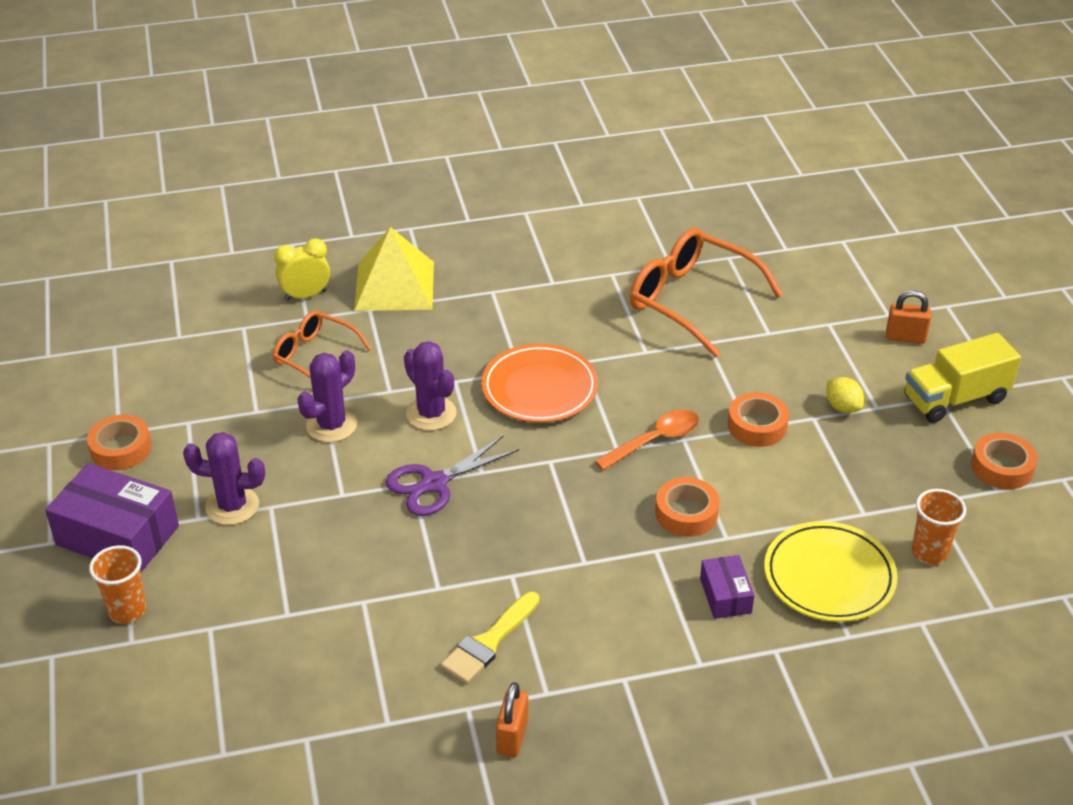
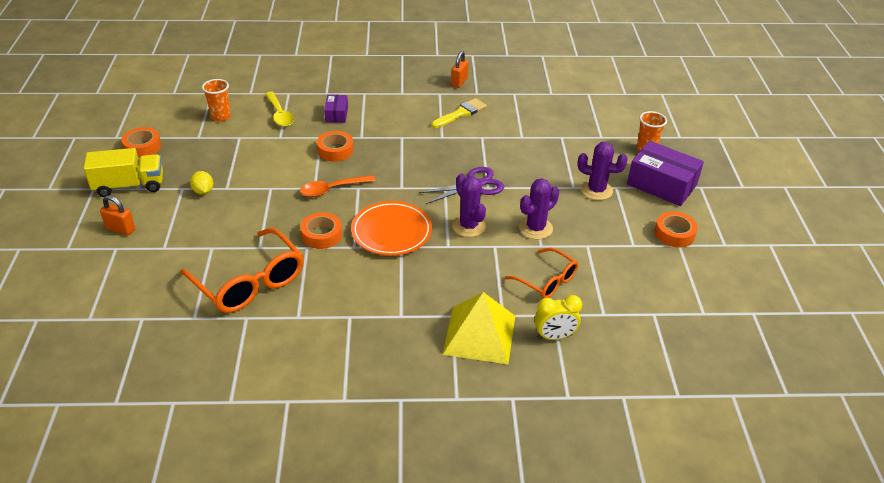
camera: 170 degrees left, 0 degrees up
orange tape [728,392,789,447] -> orange tape moved to [300,212,342,249]
yellow plate [764,521,898,622] -> yellow spoon [265,92,294,127]

